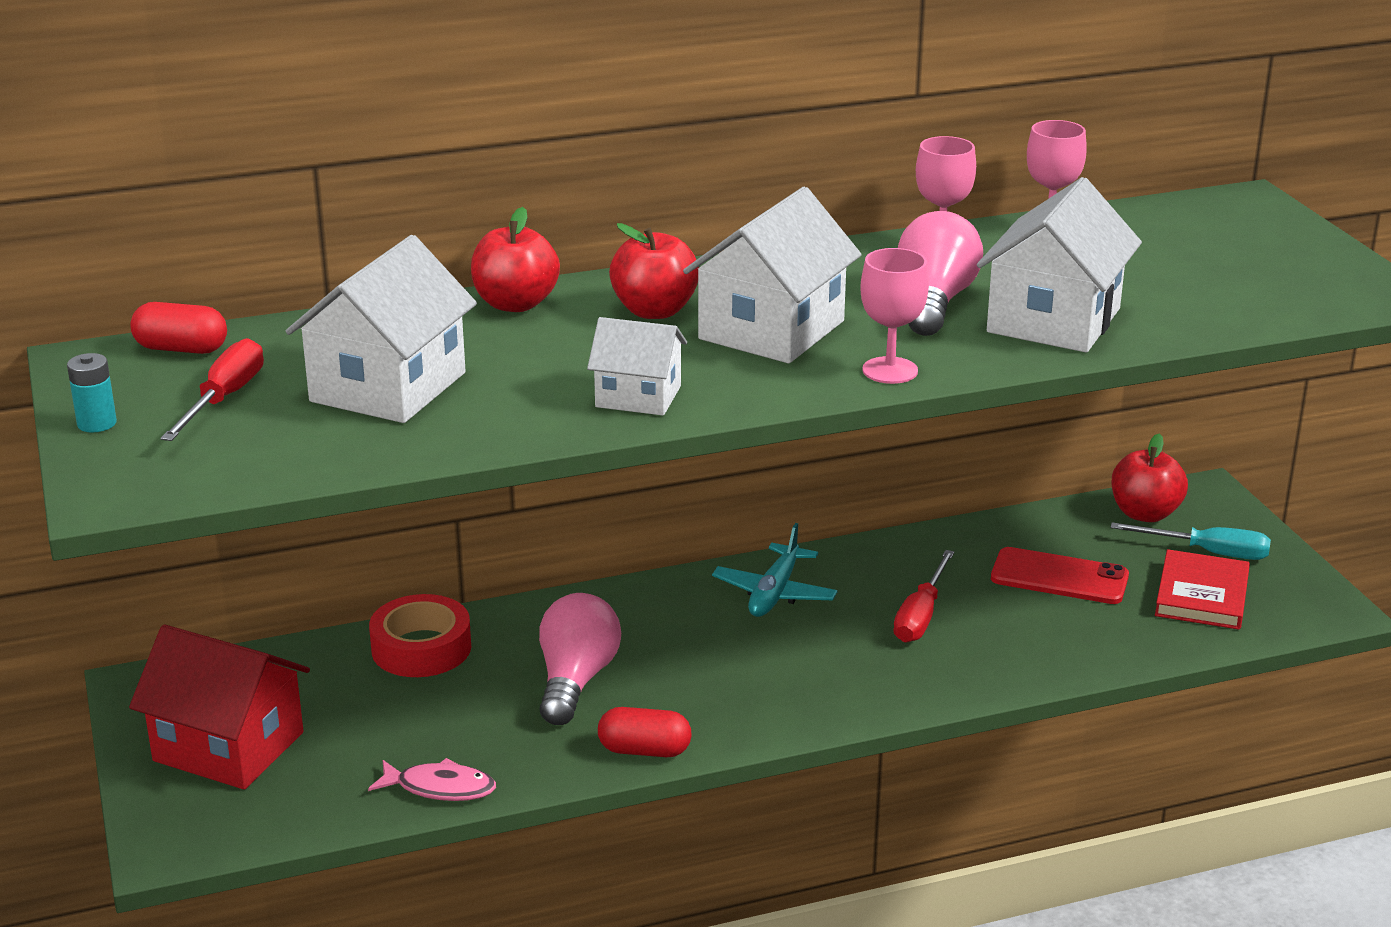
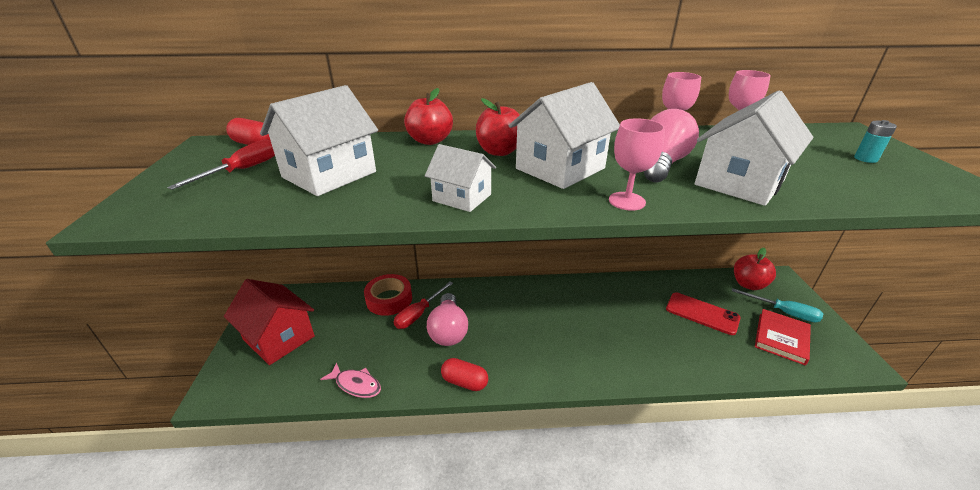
camera: 15 degrees right, 5 degrees up
turquoise battery [67,353,117,432] -> turquoise battery moved to [854,120,897,163]
pink light bulb [539,593,621,725] -> pink light bulb turned 150 degrees clockwise [427,293,468,346]
turquoise plane [712,523,838,617] -> none
red screwdriver [893,550,955,643] -> red screwdriver moved to [394,281,453,329]

